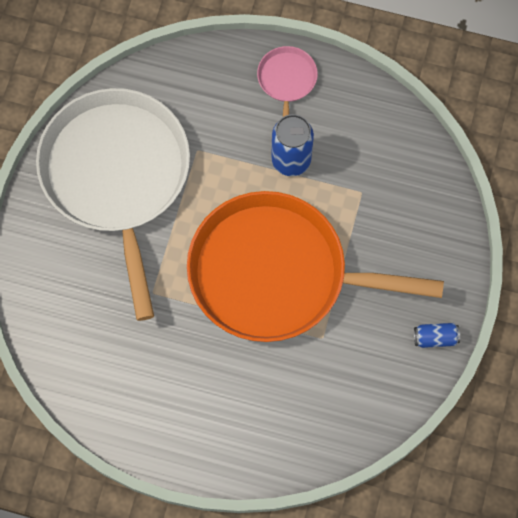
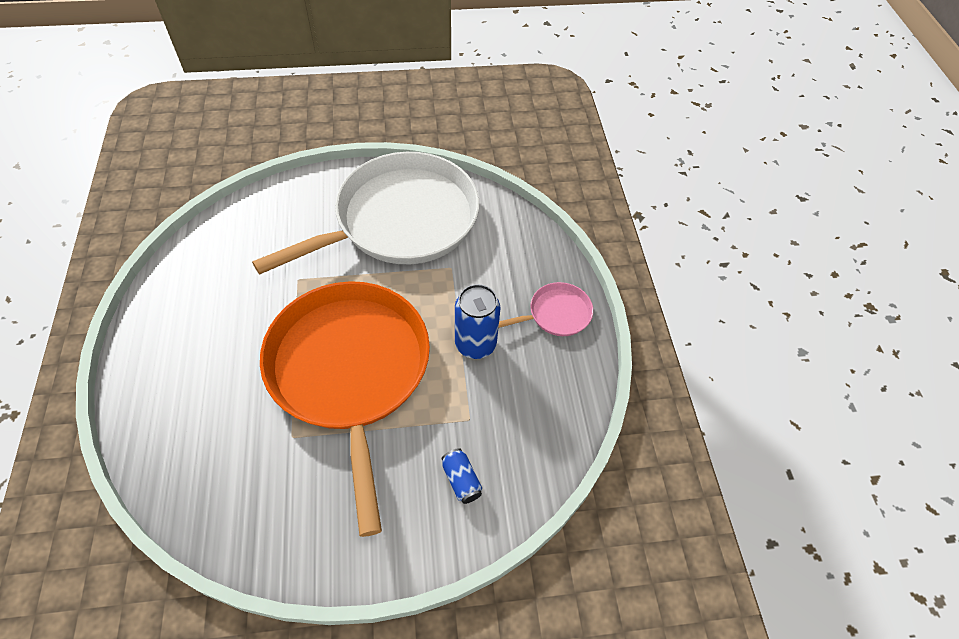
camera: 65 degrees right, 15 degrees down
blue can [414,323,460,348] -> blue can moved to [441,448,482,504]

